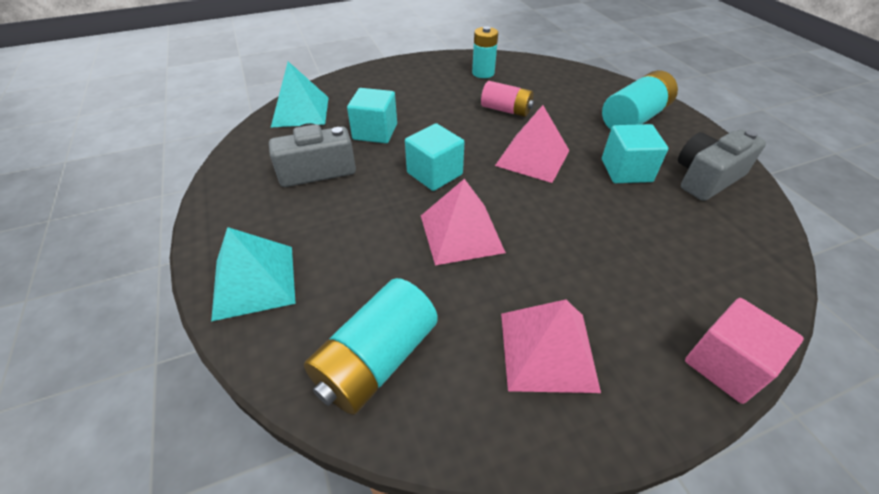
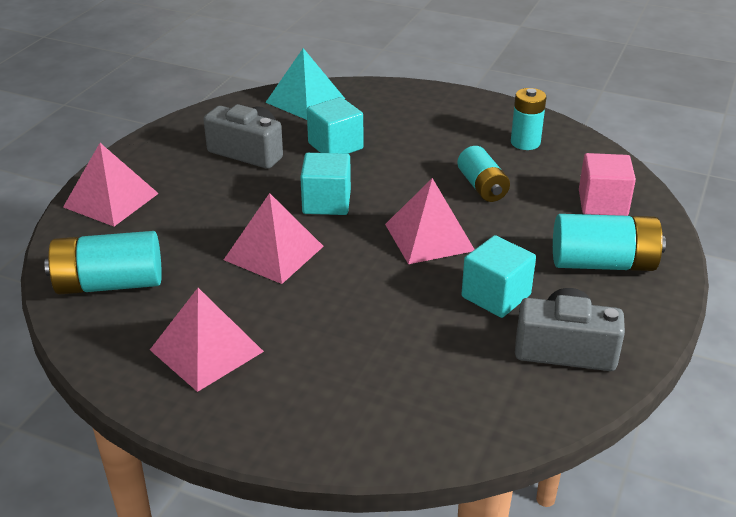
camera: 45 degrees right, 10 degrees down
turquoise pyramid [211,227,296,321] -> pink pyramid [63,143,159,227]
pink battery [481,81,534,117] -> turquoise battery [457,146,510,202]
pink cube [685,298,804,404] -> pink cube moved to [579,153,636,216]

